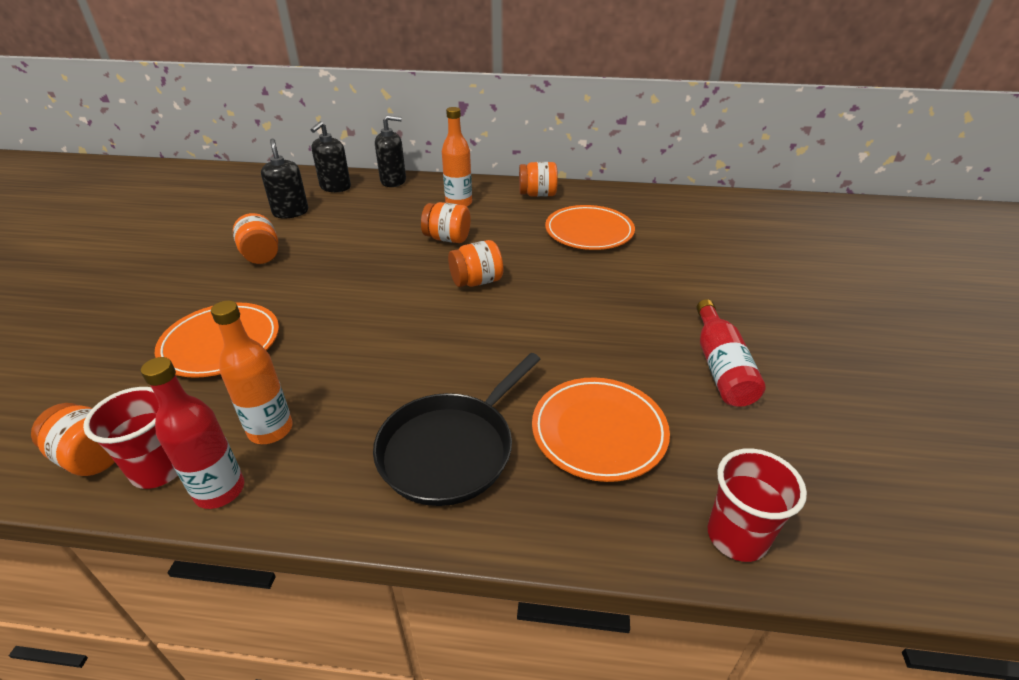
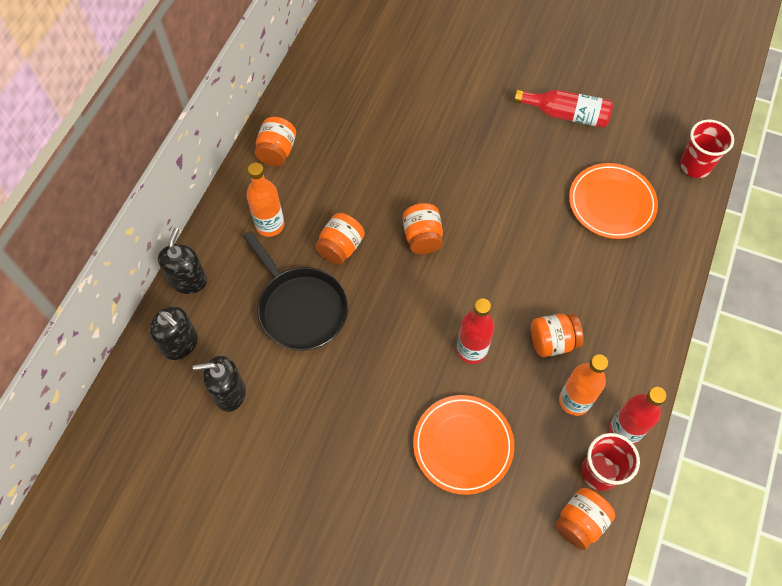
camera: 75 degrees left, 25 degrees up
orange jar [233,213,278,264] -> orange jar moved to [531,314,584,357]
black pan [373,353,541,506] -> black pan moved to [243,231,348,351]
orange plate [545,205,635,250] -> none
none -> red bottle [457,298,495,364]

